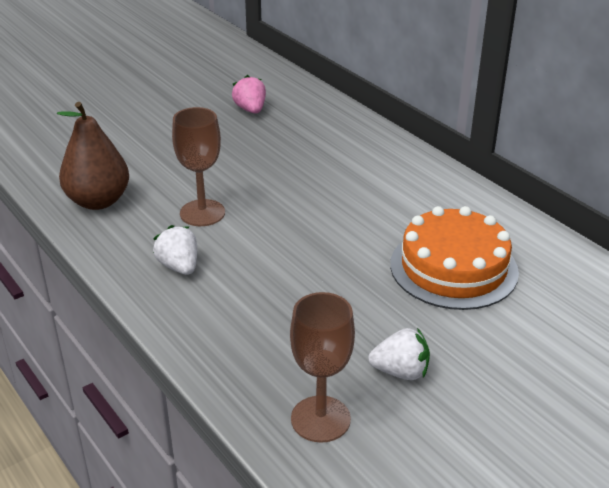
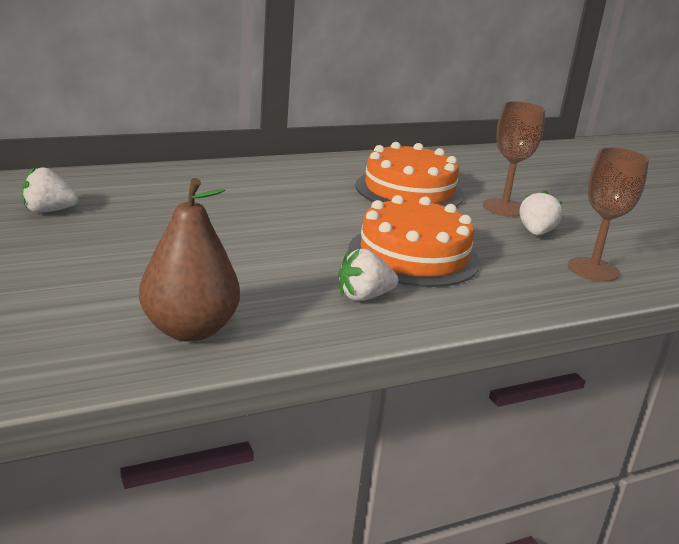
camera: 80 degrees left, 10 degrees down
brown goblet [172,107,225,226] -> brown goblet moved to [483,101,545,217]
pink strawberry [232,75,266,114] -> white strawberry [22,167,79,213]
none -> orange cake [348,195,480,287]

